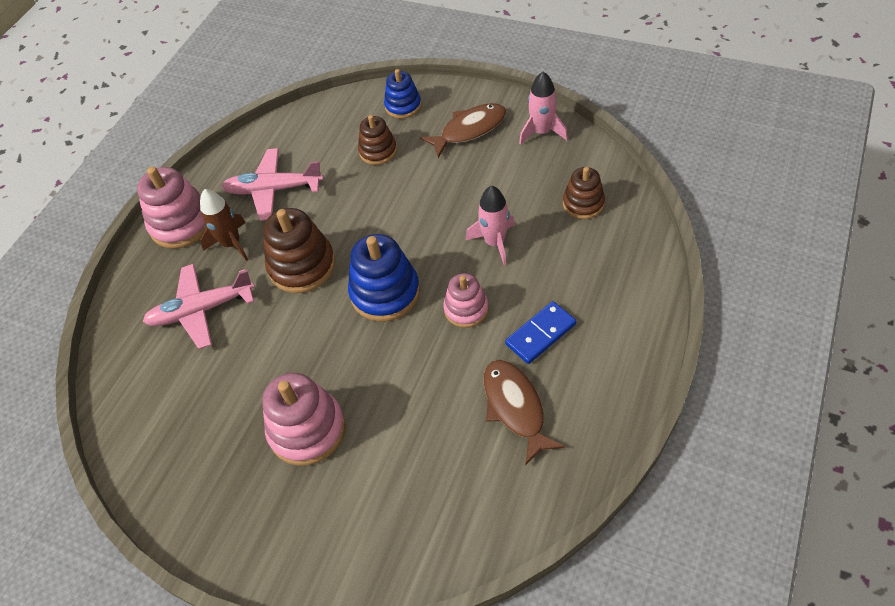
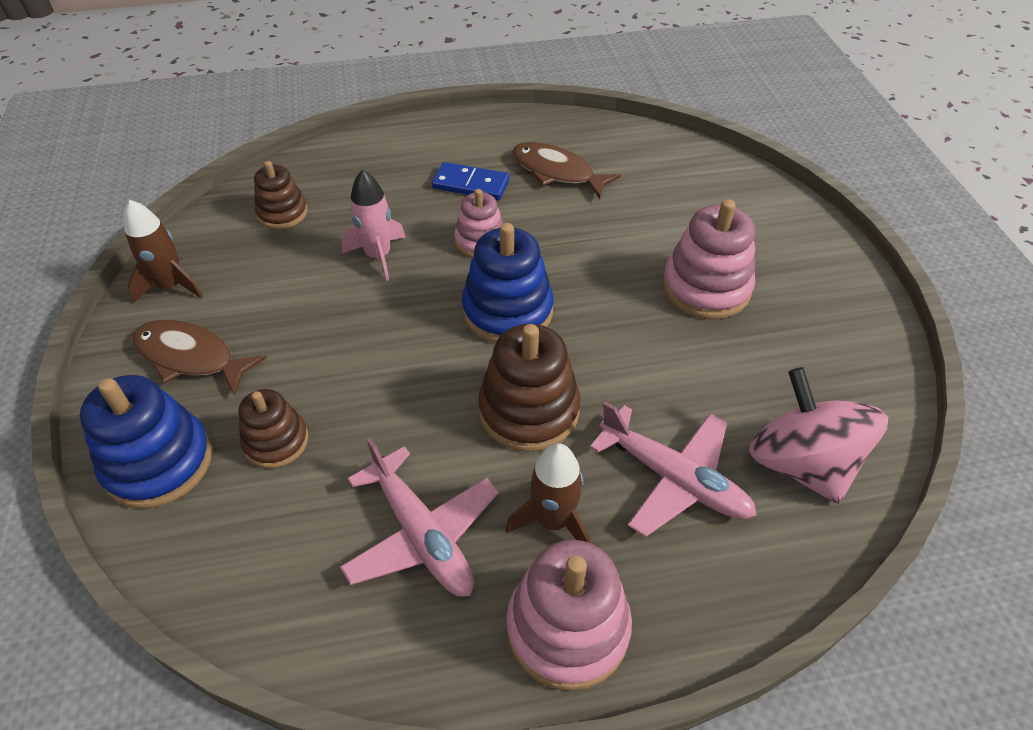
camera: 130 degrees left, 5 degrees down
blue stacking toy [384,69,421,119] -> blue stacking toy [80,375,212,509], size x1.61
brown fish [484,360,565,466] -> brown fish turned 90 degrees clockwise [512,142,621,199]
pink rocket [519,72,568,145] -> brown rocket [124,200,203,303]
none -> pink spinning top [749,367,888,504]

